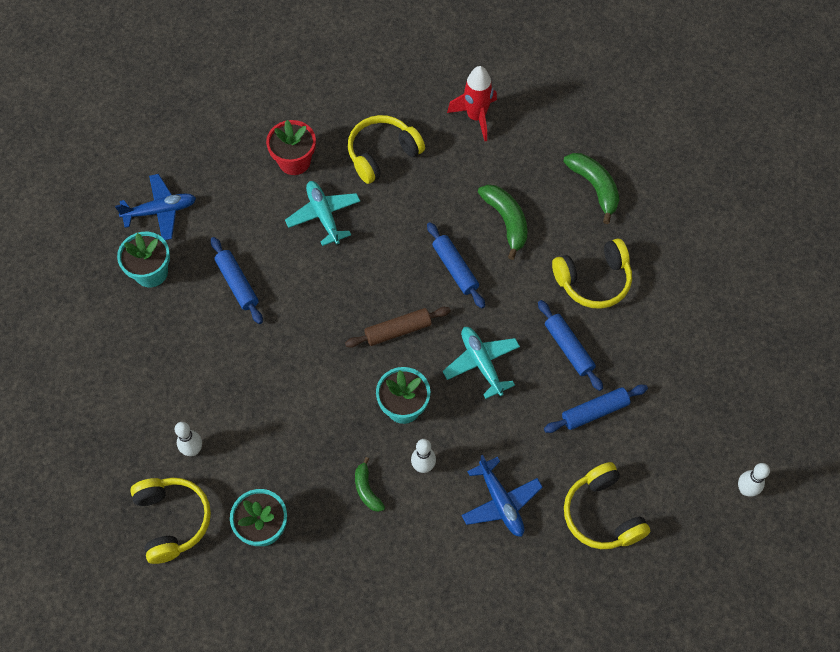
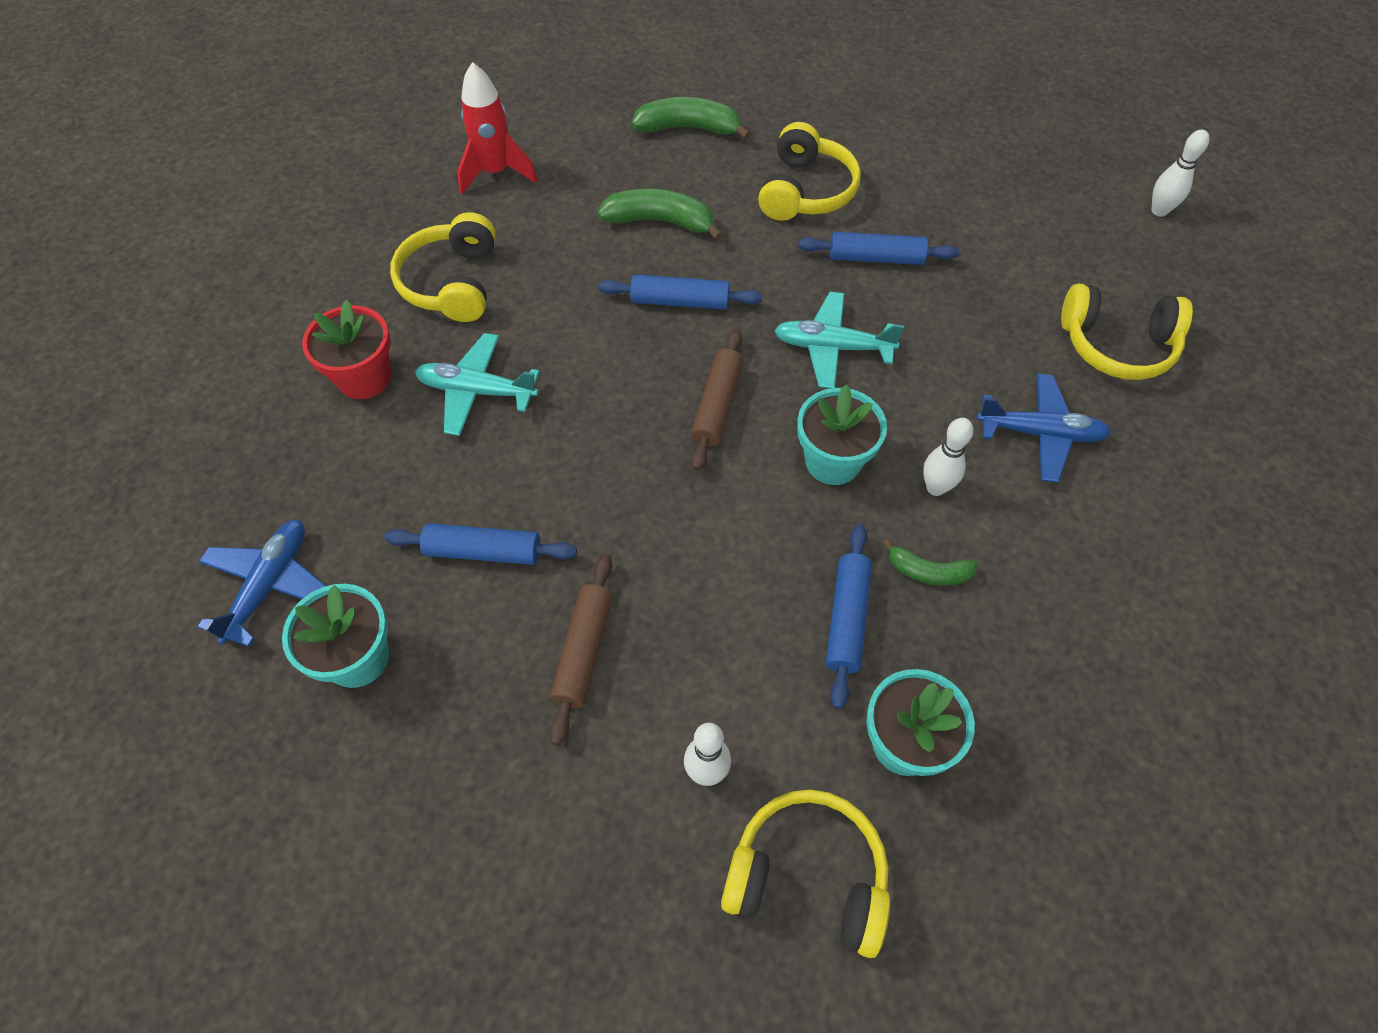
camera: 55 degrees left, 5 degrees down
blue rolling pin [544,385,648,433] -> blue rolling pin moved to [826,524,872,709]
none -> brown rolling pin [549,554,613,745]

